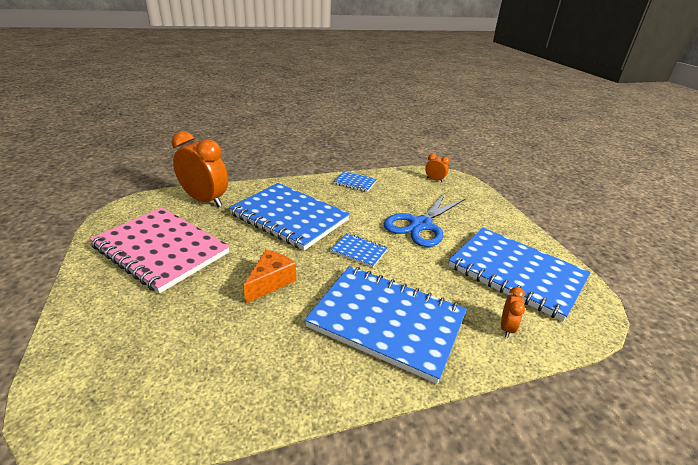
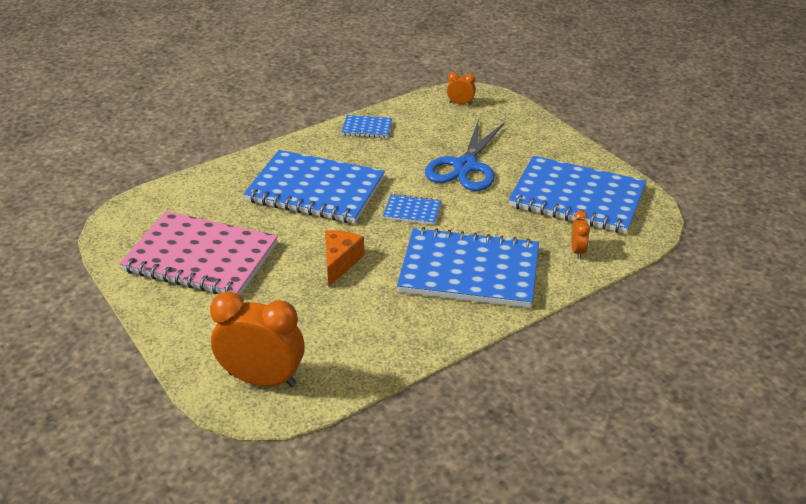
camera: 15 degrees left, 5 degrees up
orange clock [172,131,228,207] -> orange clock moved to [210,291,305,387]

